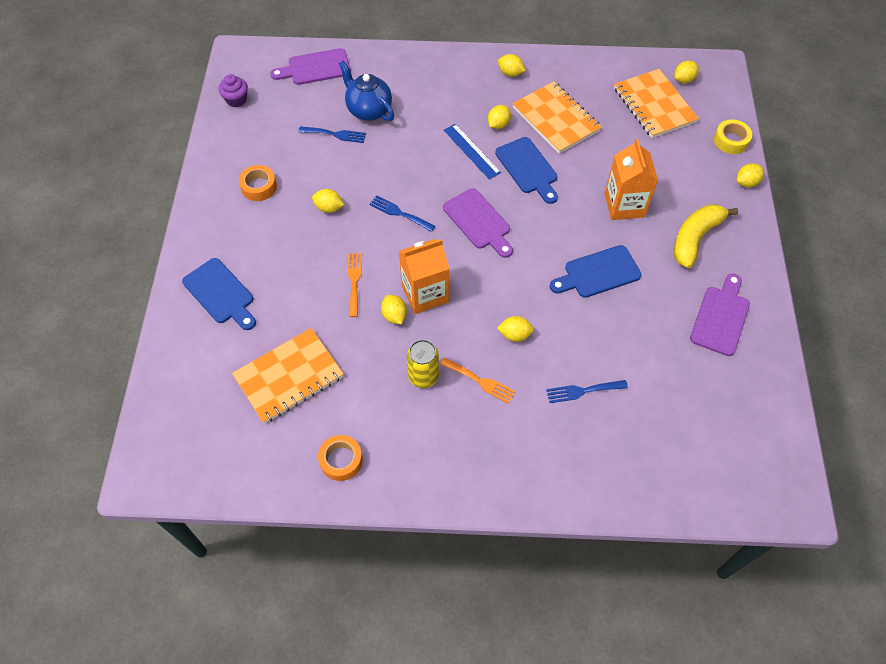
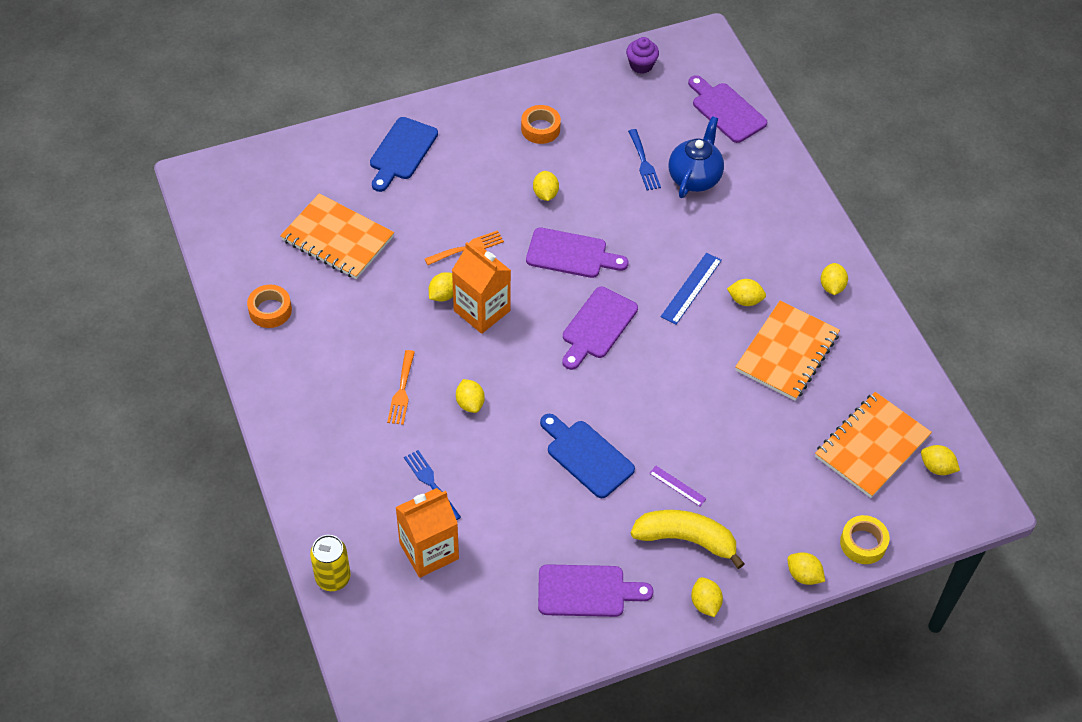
camera: 65 degrees right, 5 degrees down
blue fork [369,196,435,232] -> purple cutting board [526,228,628,278]
yellow can [407,339,439,388] -> yellow can moved to [310,535,351,591]
blue cutting board [495,137,558,204] -> none
orange carton [605,138,658,220] -> orange carton moved to [395,488,459,578]
none -> purple ruler [649,466,707,506]
none -> yellow lemon [691,577,723,617]

